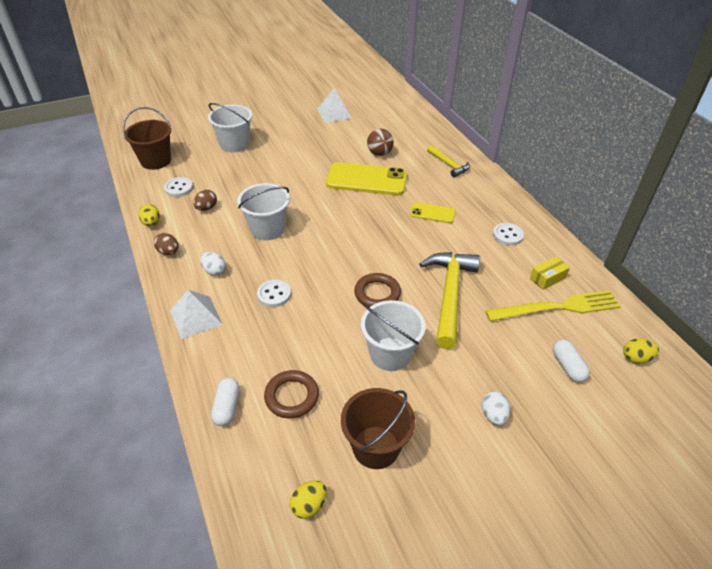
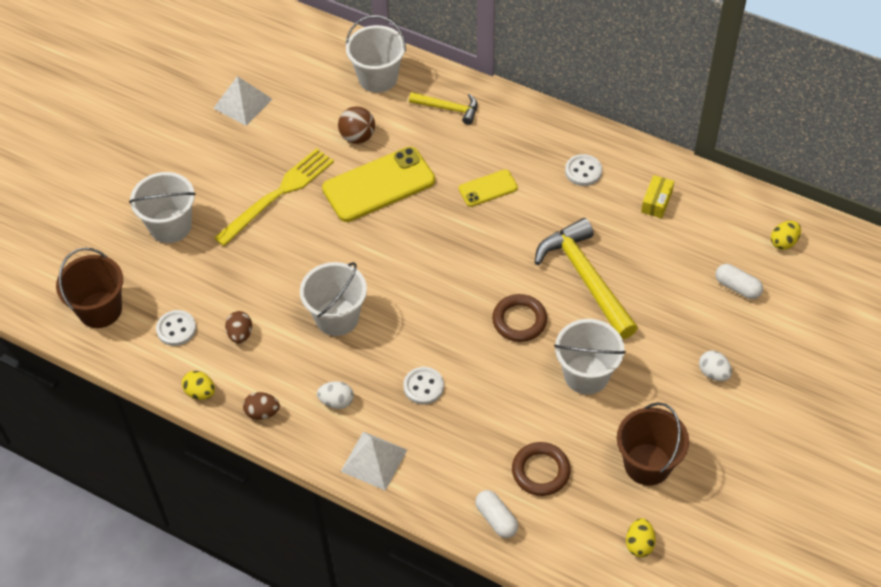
camera: 35 degrees left, 10 degrees up
yellow fork [485,290,621,321] -> yellow fork moved to [214,148,334,246]
none -> white bucket [346,15,406,93]

